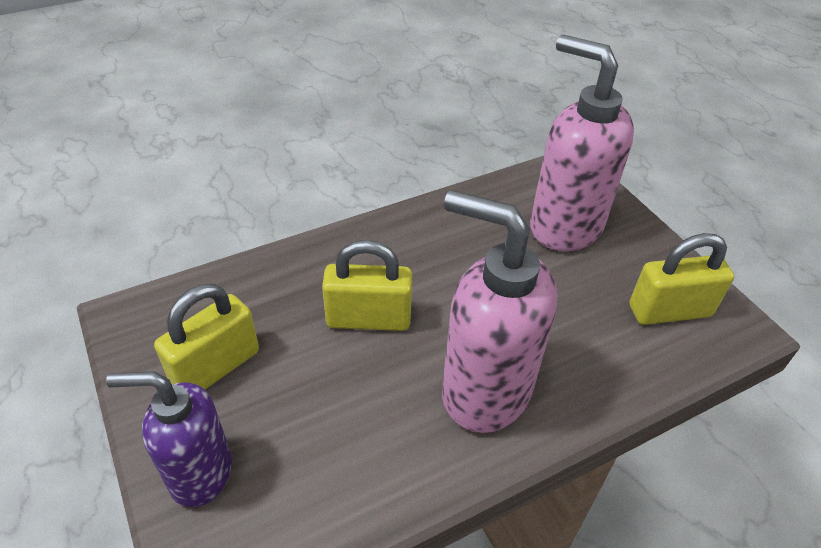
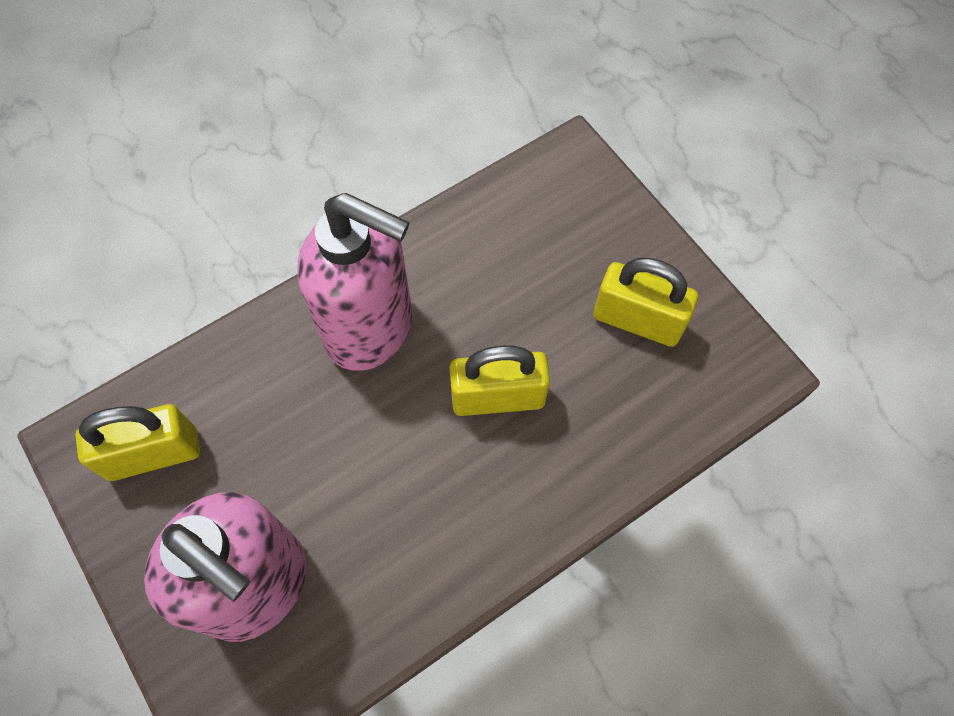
camera: 175 degrees right, 20 degrees up
purple soap dispenser [106,371,232,507] -> none
yellow padlock [154,284,259,389] -> yellow padlock turned 75 degrees clockwise [593,258,698,347]

